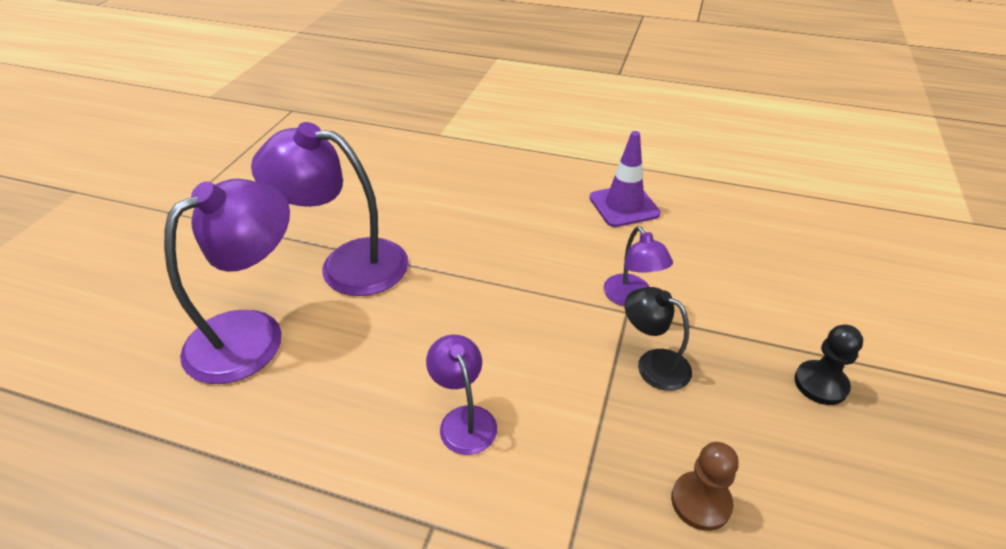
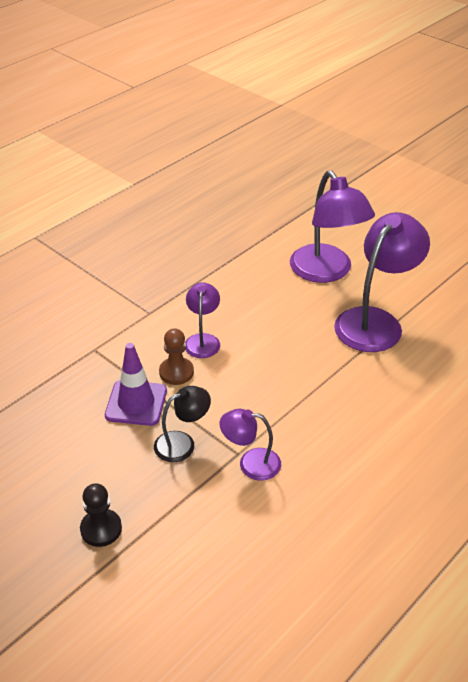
camera: 115 degrees right, 0 degrees up
purple lamp [426,335,497,455] -> purple lamp turned 90 degrees counterclockwise [185,282,220,358]
purple traffic cone [589,131,661,227] -> purple traffic cone moved to [105,343,167,426]
brown pawn [671,442,739,531] -> brown pawn moved to [159,328,194,385]

